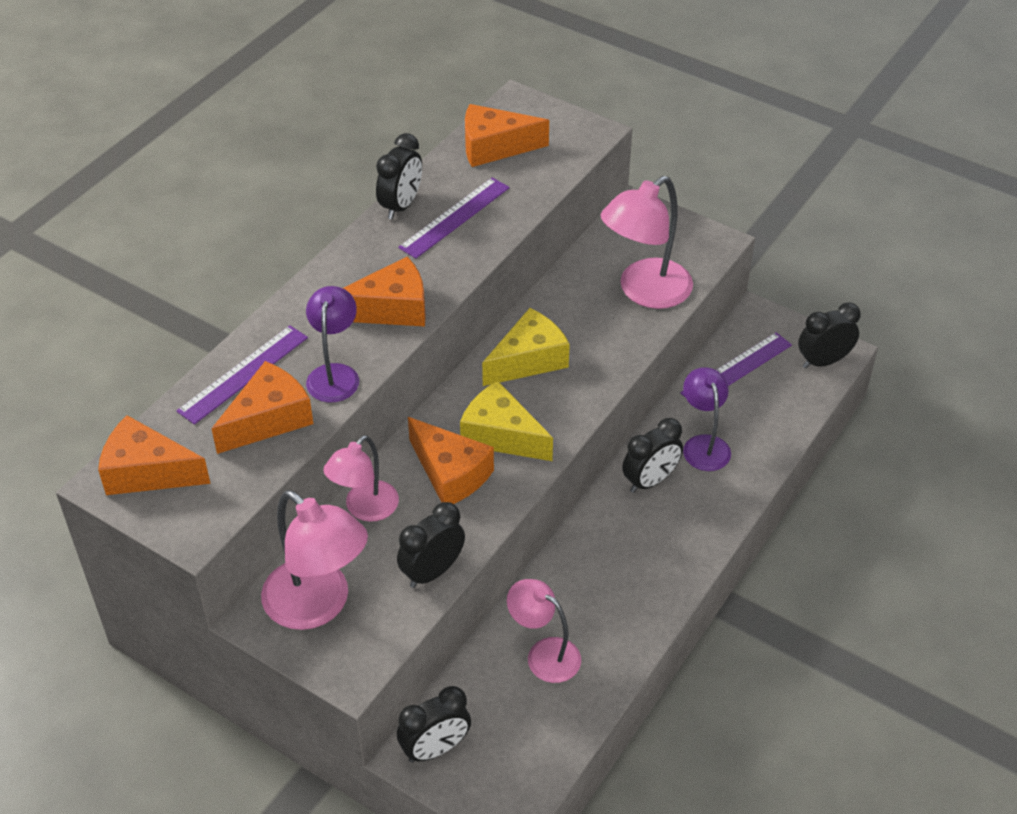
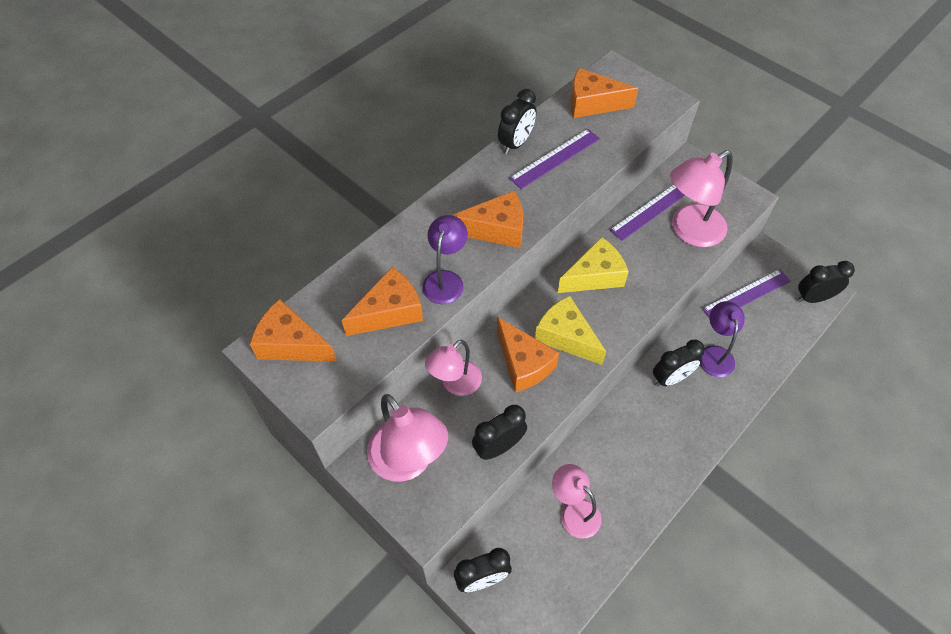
camera: 10 degrees right, 10 degrees up
purple ruler [176,325,308,425] -> purple ruler moved to [610,184,685,241]

